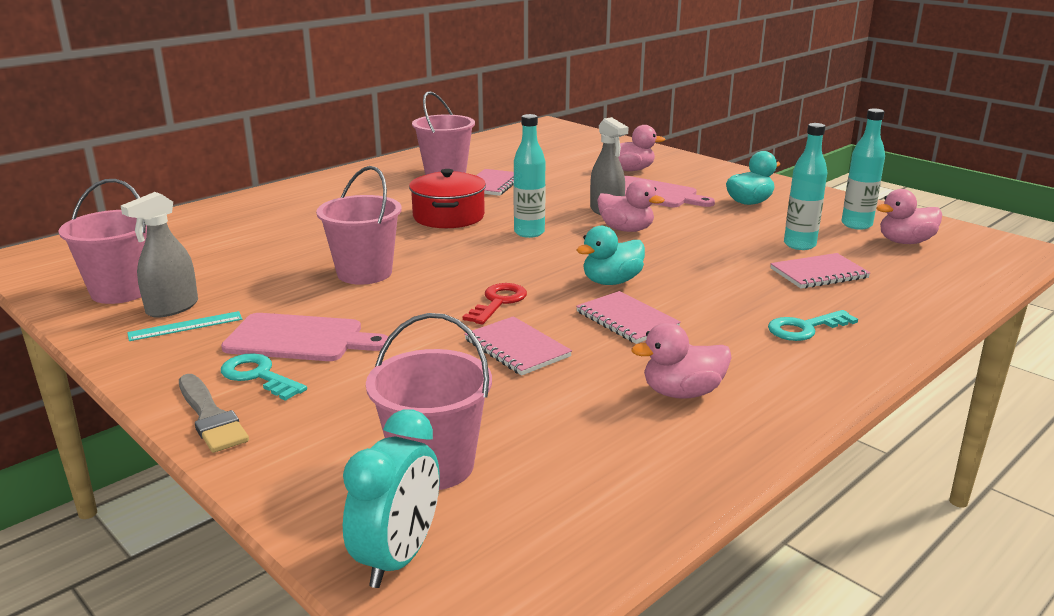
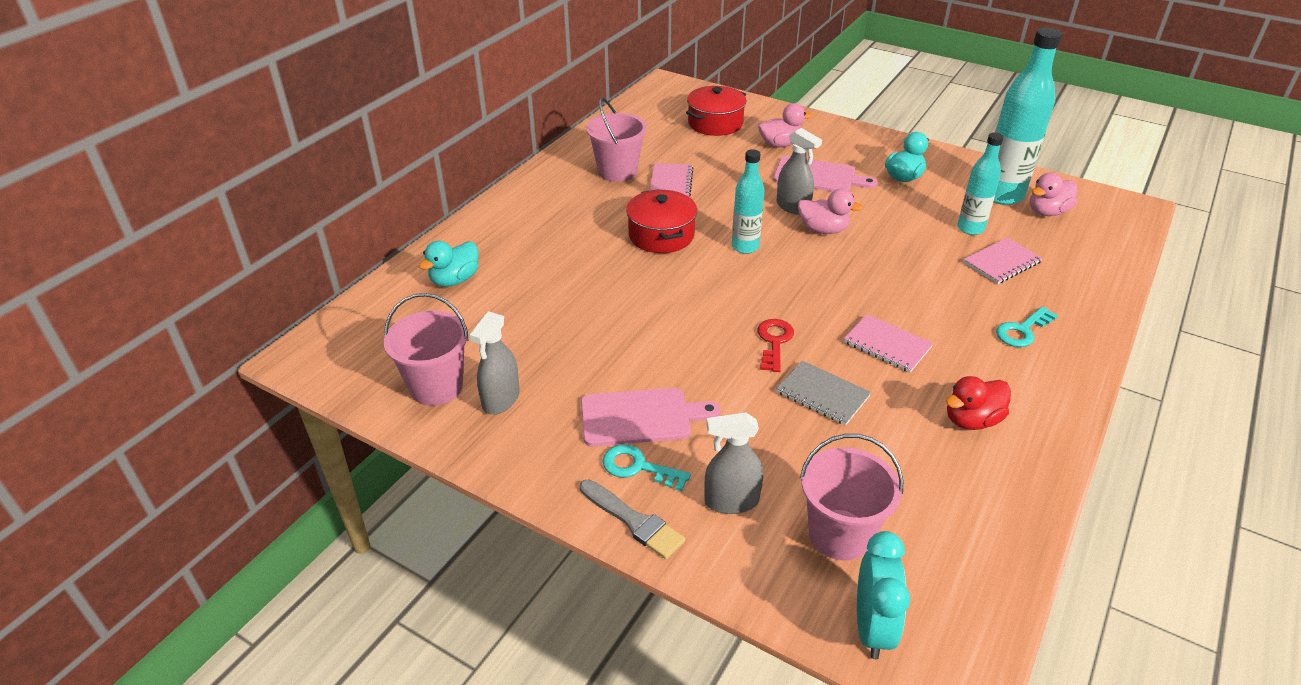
camera: 15 degrees left, 15 degrees up
turquoise ruler [127,311,242,341] -> none
pink bucket [316,166,402,285] -> none
pink notebook [464,316,572,376] -> grey notebook [776,360,871,426]
turquoise duck [577,226,645,285] -> turquoise duck moved to [419,241,478,287]
pink duck [631,323,732,399] -> red duck [946,376,1011,430]
turquoise bottle [841,108,885,230] -> turquoise bottle [994,27,1062,205], size x1.71
none -> red pot [686,86,746,136]
none -> grey spray bottle [704,412,763,514]

